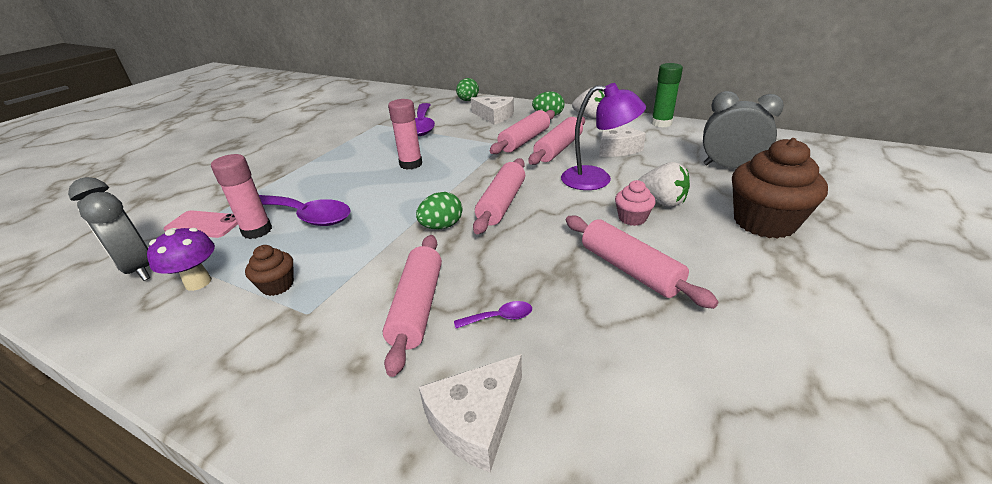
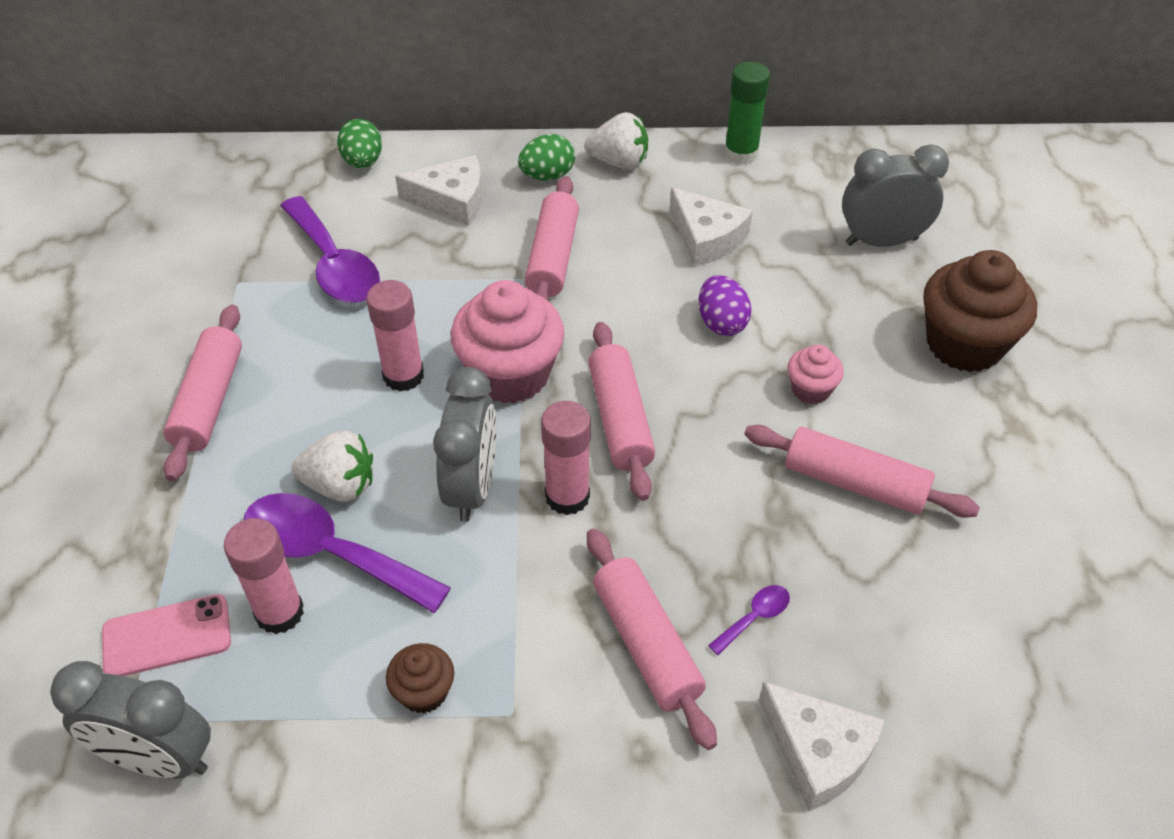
camera: 30 degrees left, 15 degrees up
purple mushroom [147,228,215,291] -> none
purple spoon [259,195,351,226] -> purple spoon turned 150 degrees counterclockwise [244,493,451,613]
green egg [416,192,462,229] -> pink glue stick [541,401,591,515]
white cheese [419,354,522,472] -> white cheese turned 60 degrees counterclockwise [759,681,885,811]
pink rolling pin [528,116,585,165] -> pink rolling pin moved to [163,305,242,481]
purple lamp [561,83,646,190] -> purple egg [699,275,752,336]
white strawberry [638,162,690,207] -> white strawberry moved to [291,430,373,502]
none -> grey clock [433,367,496,522]
none -> pink cupcake [451,280,564,403]

